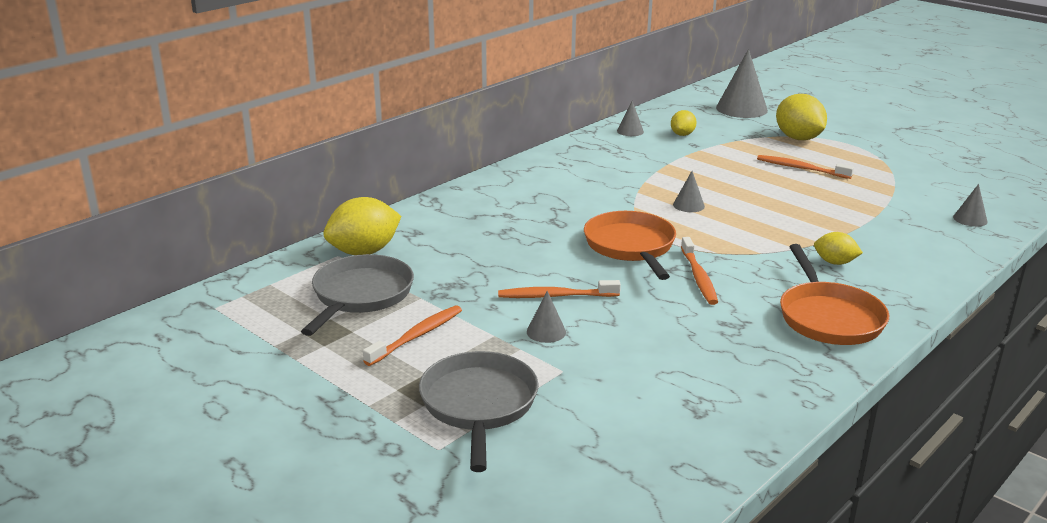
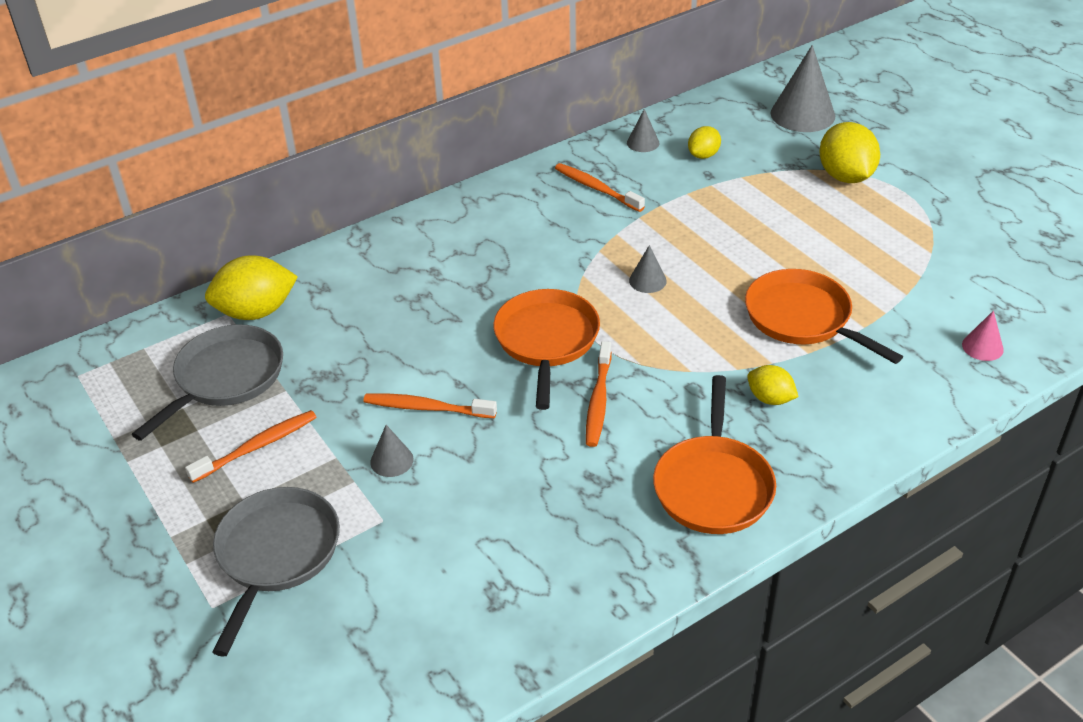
camera: 15 degrees right, 15 degrees up
orange toothbrush [757,155,854,179] -> orange toothbrush moved to [555,163,645,212]
grey cone [953,184,987,227] -> pink cone [962,311,1004,361]
none -> orange pan [745,269,903,364]

